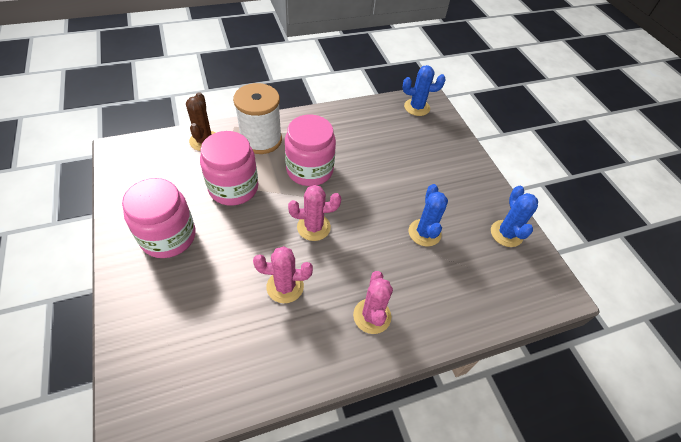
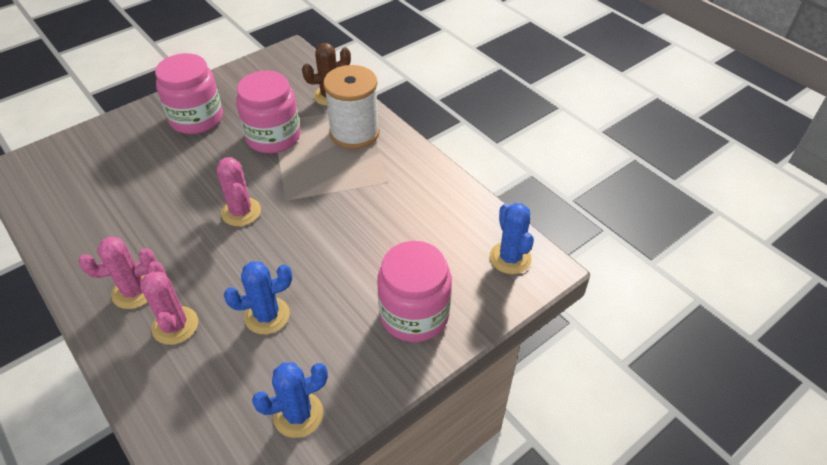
camera: 75 degrees right, 5 degrees down
pink cactus [253,246,313,303] -> pink cactus moved to [140,261,198,345]
pink jar [285,115,336,186] -> pink jar moved to [377,241,452,342]

